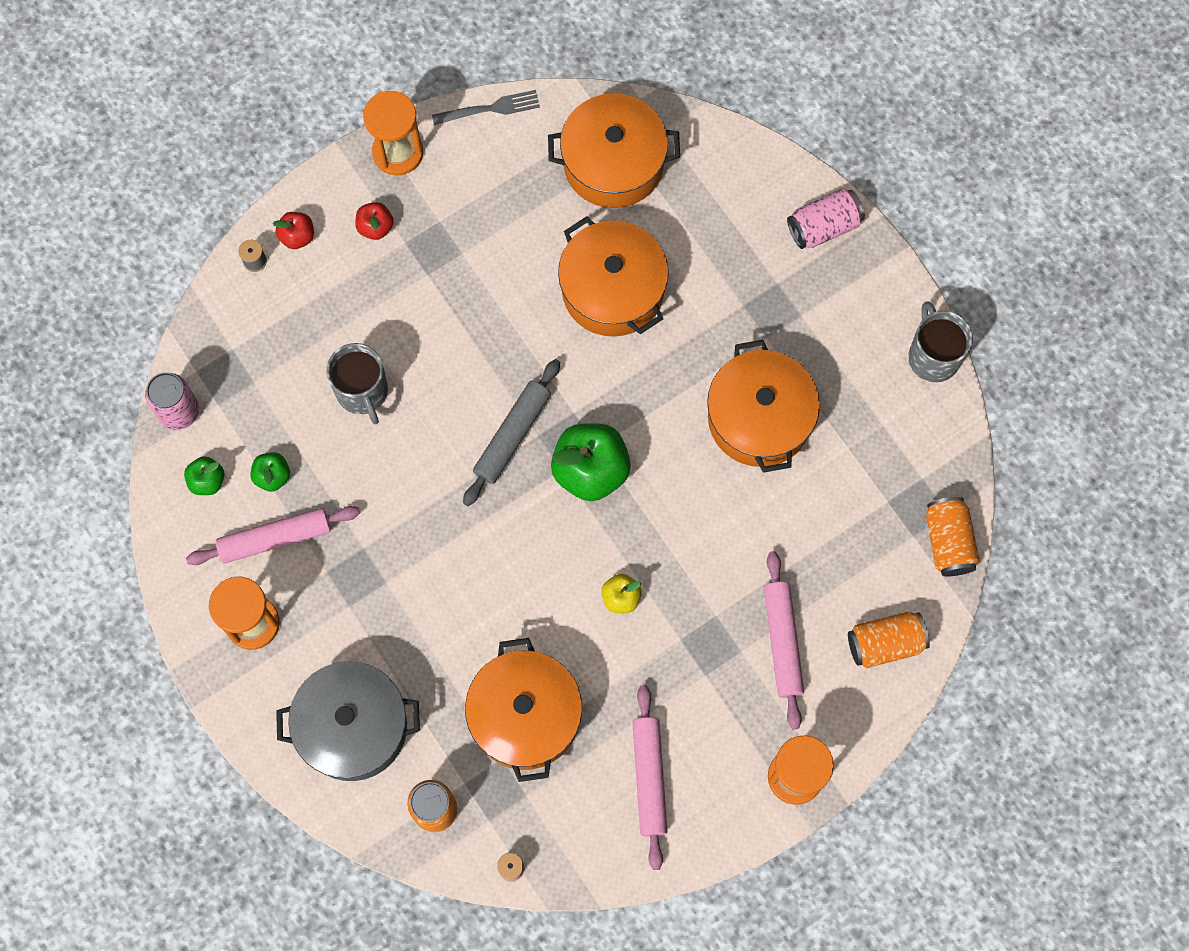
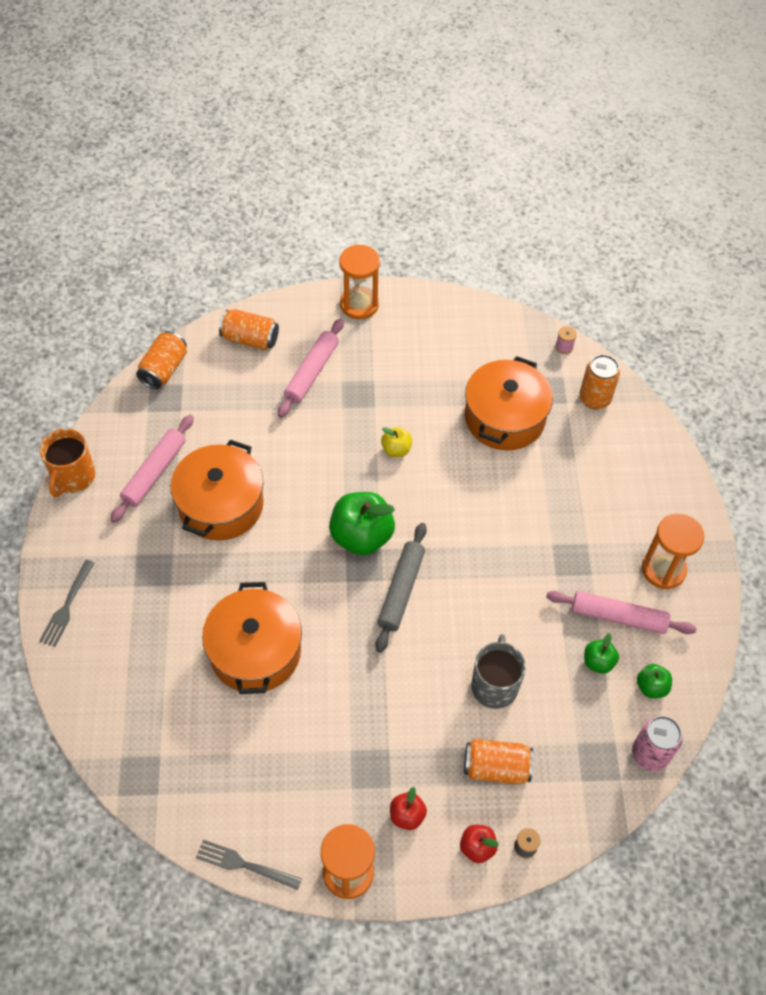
camera: 150 degrees left, 15 degrees down
grey pot [276,661,420,781] -> none
grey rolling pin [463,359,560,506] -> grey rolling pin turned 45 degrees counterclockwise [375,523,427,653]
orange pot [548,93,680,208] -> none
pink rolling pin [632,685,668,870] -> pink rolling pin moved to [110,415,194,523]
pink can [787,189,865,249] -> grey fork [39,560,95,647]
grey mug [908,301,973,382] -> orange mug [40,429,95,497]
none -> orange can [464,739,534,784]

